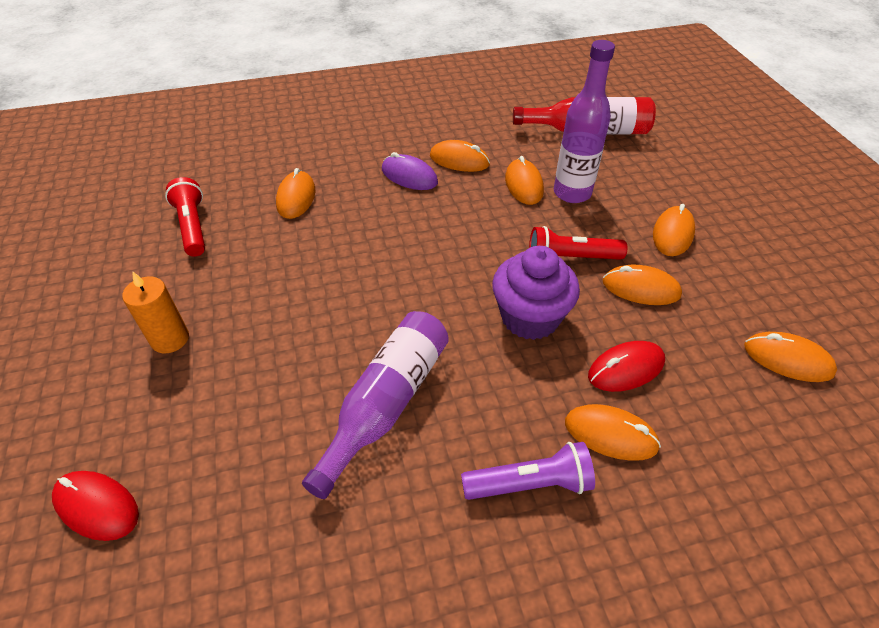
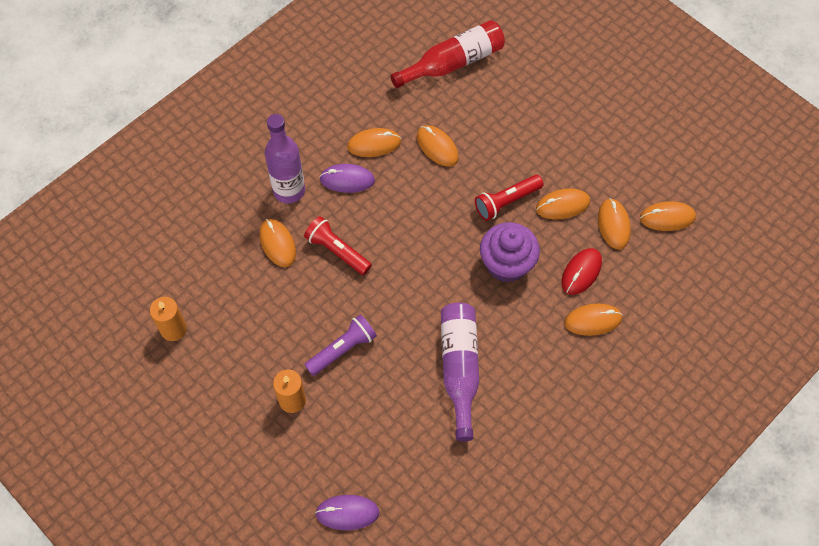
camera: 30 degrees left, 15 degrees up
red mouse [52,471,139,541] -> purple mouse [315,495,380,530]
red flashlight [165,177,205,257] -> red flashlight moved to [304,216,372,275]
purple flashlight [461,442,595,500] -> purple flashlight moved to [304,314,377,376]
purple bottle [554,40,615,203] -> purple bottle moved to [265,114,305,203]
orange mouse [653,204,695,256] -> orange mouse moved to [598,198,631,250]
none -> orange candle [150,297,187,341]

